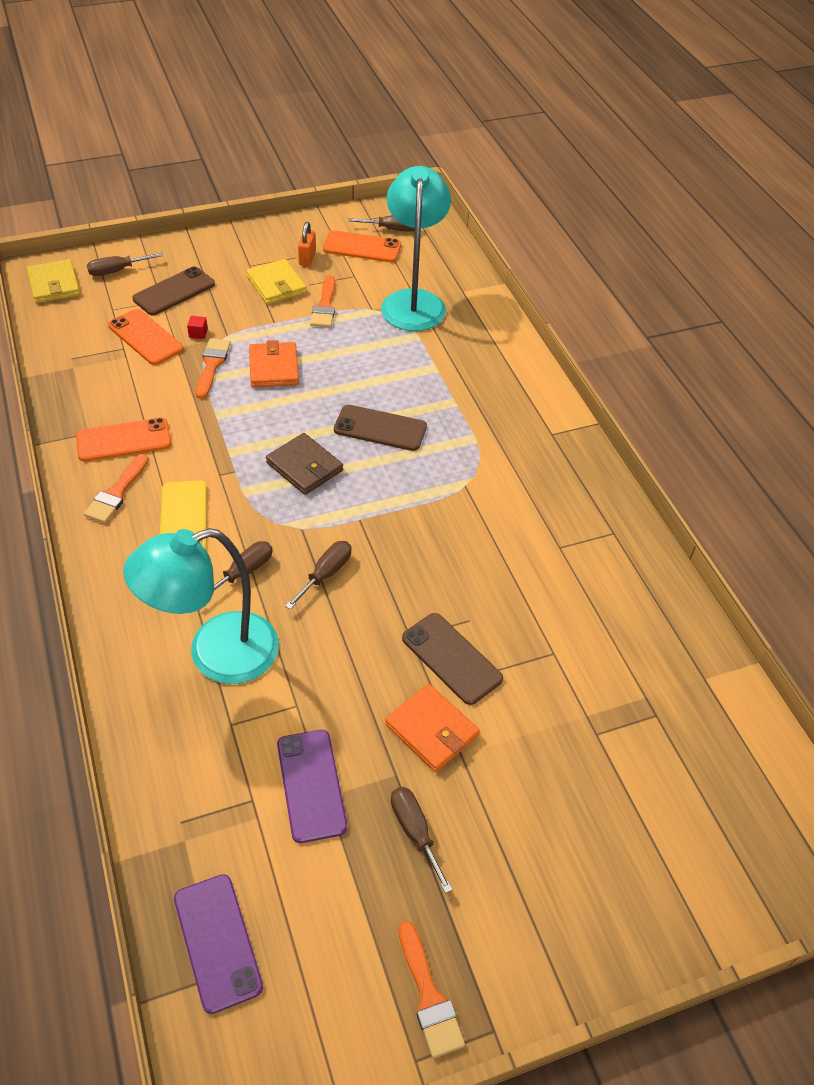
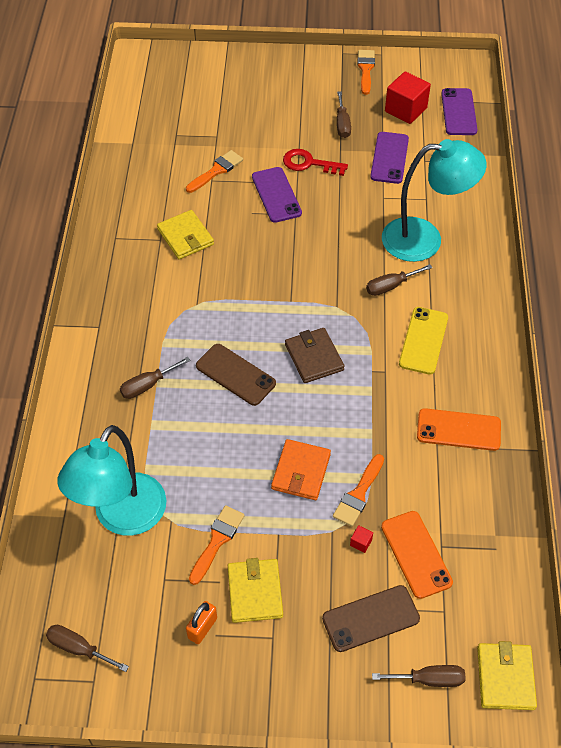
camera: 155 degrees left, 5 degrees up
orange brush [84,454,149,523] -> orange brush moved to [186,150,243,193]
brown screwdriver [285,541,351,610] -> brown screwdriver moved to [120,357,191,399]
orange phone [323,230,401,262] -> none
orange wallet [385,684,480,772] -> red key [283,149,348,176]
brown phone [402,613,503,705] -> purple phone [252,167,302,223]
none -> yellow wallet [157,210,214,259]
none -> red cube [385,71,431,124]

